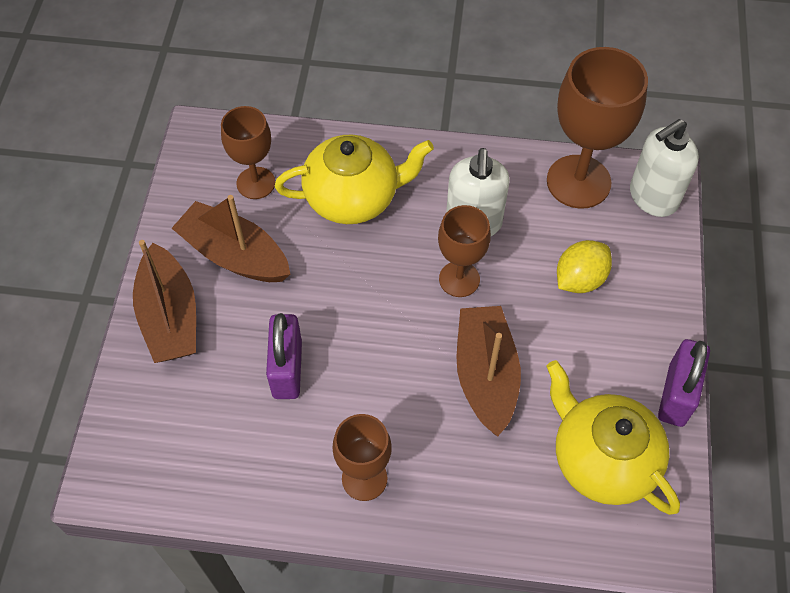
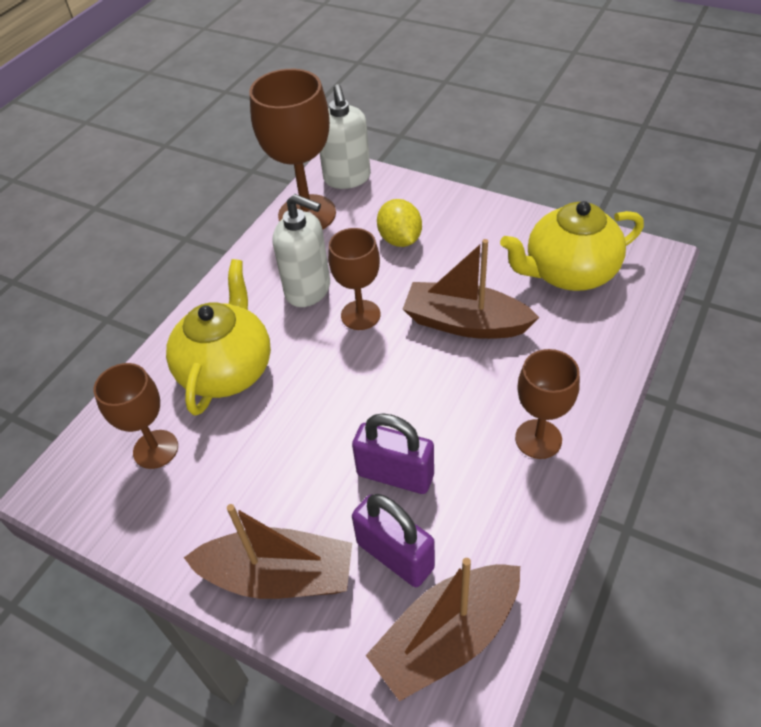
camera: 65 degrees left, 10 degrees down
brown boat [172,195,290,282] -> brown boat moved to [366,558,520,701]
purple padlock [658,339,710,427] -> purple padlock moved to [352,494,435,587]

